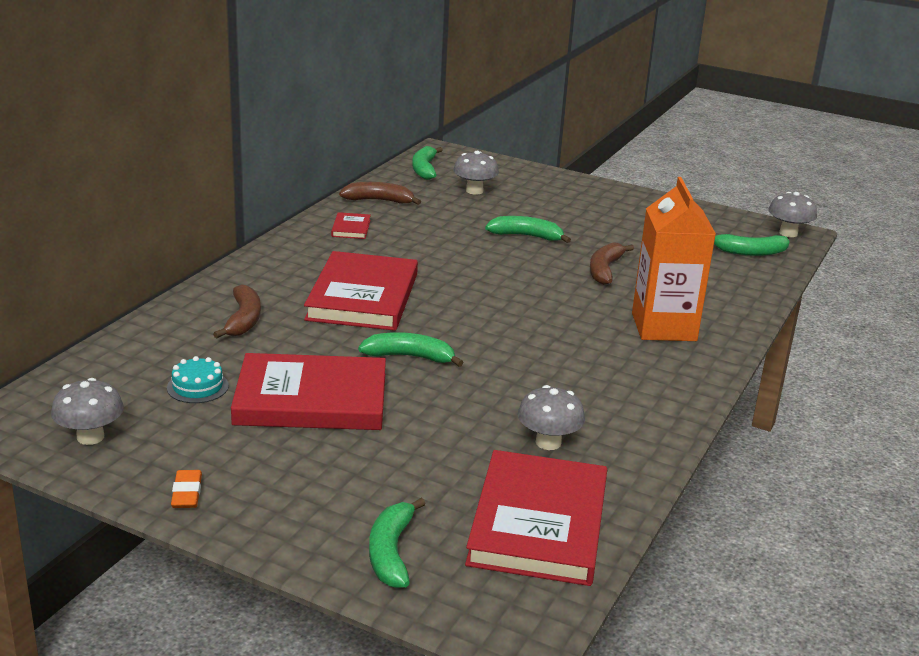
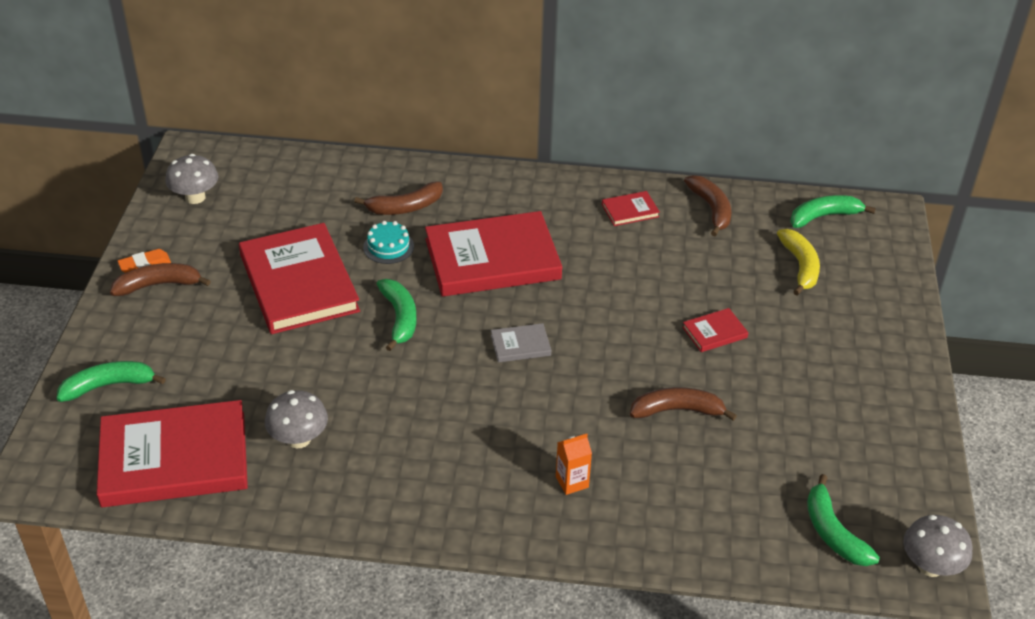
camera: 70 degrees right, 15 degrees up
turquoise cake [167,356,229,403] -> turquoise cake moved to [363,221,414,264]
grey mushroom [453,151,499,195] -> yellow banana [777,229,820,295]
green banana [485,216,571,243] -> red book [682,308,748,352]
orange carton [632,177,716,341] -> orange carton [556,434,592,495], size x0.40
none -> brown banana [110,263,211,296]
none -> grey book [491,323,551,362]

